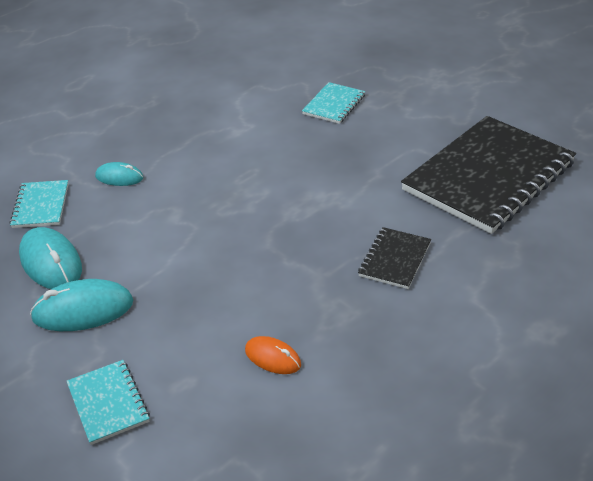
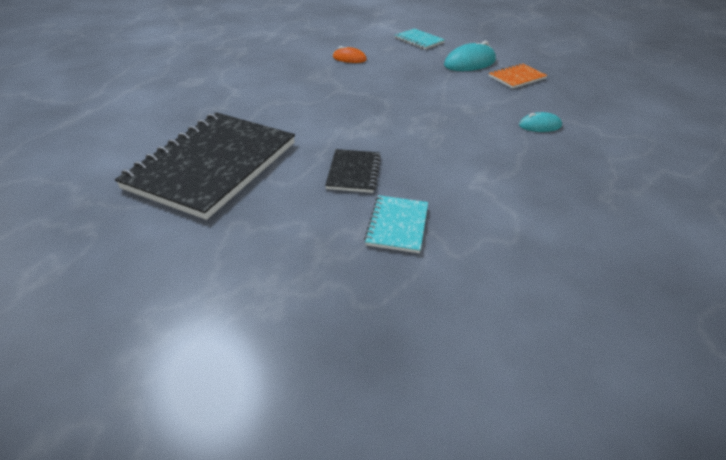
camera: 160 degrees right, 0 degrees up
turquoise notebook [10,180,69,228] -> none
turquoise mouse [19,227,82,289] -> orange notebook [489,63,548,89]
black notebook [358,227,431,289] -> black notebook moved to [325,149,381,193]

